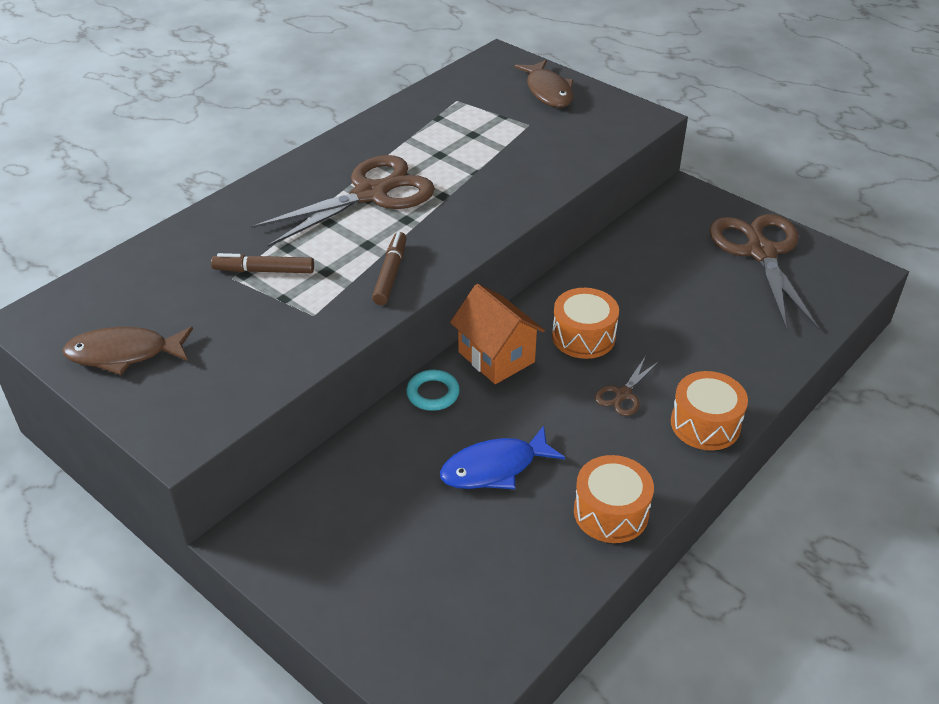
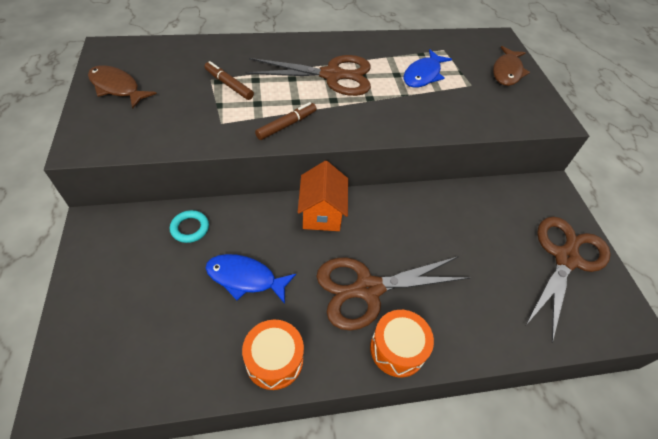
camera: 35 degrees right, 10 degrees up
turquoise ring [406,370,460,411] -> turquoise ring moved to [170,210,209,243]
orange drum [552,288,619,359] -> none
brown scissors [595,356,659,416] -> brown scissors [316,256,471,331], size x2.29
none -> blue fish [404,49,452,88]

